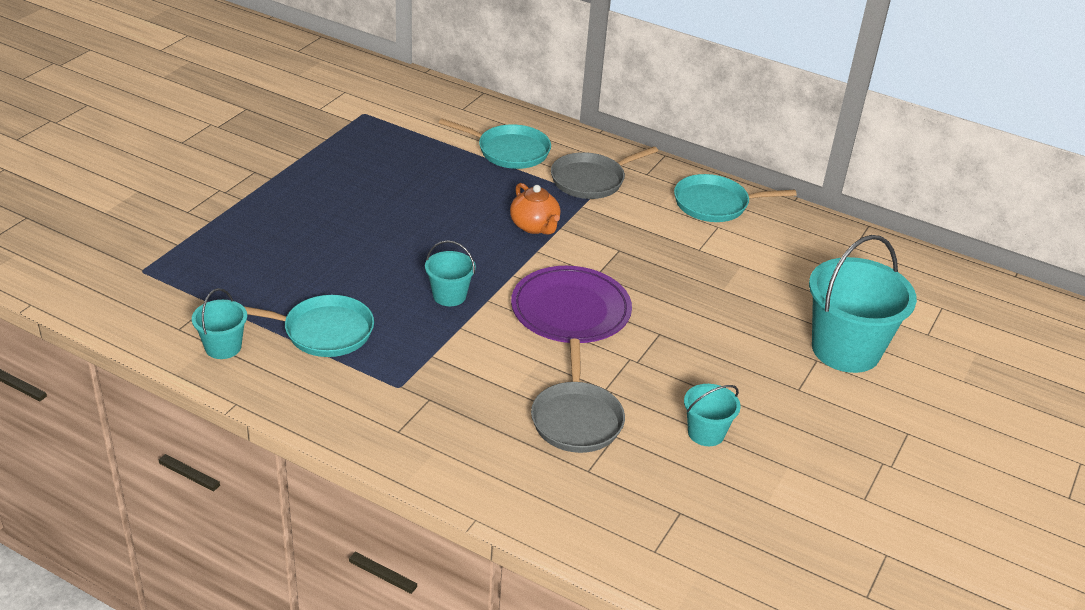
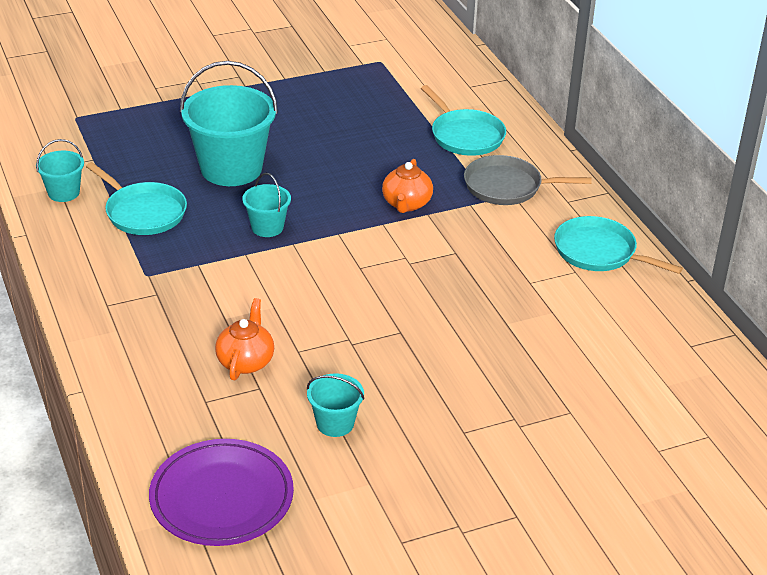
camera: 40 degrees right, 0 degrees up
purple plate [511,266,632,343] -> purple plate moved to [149,439,294,546]
grey pan [531,339,625,453] -> orange teapot [215,298,274,380]
turquoise bucket [809,235,917,373] -> turquoise bucket moved to [180,61,278,186]

